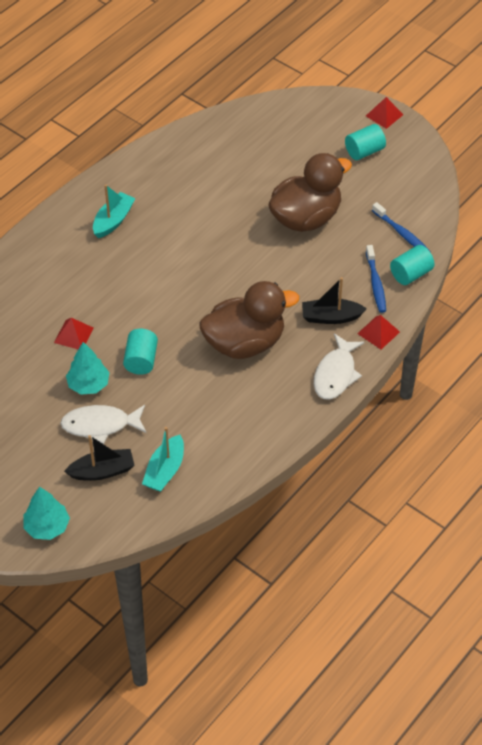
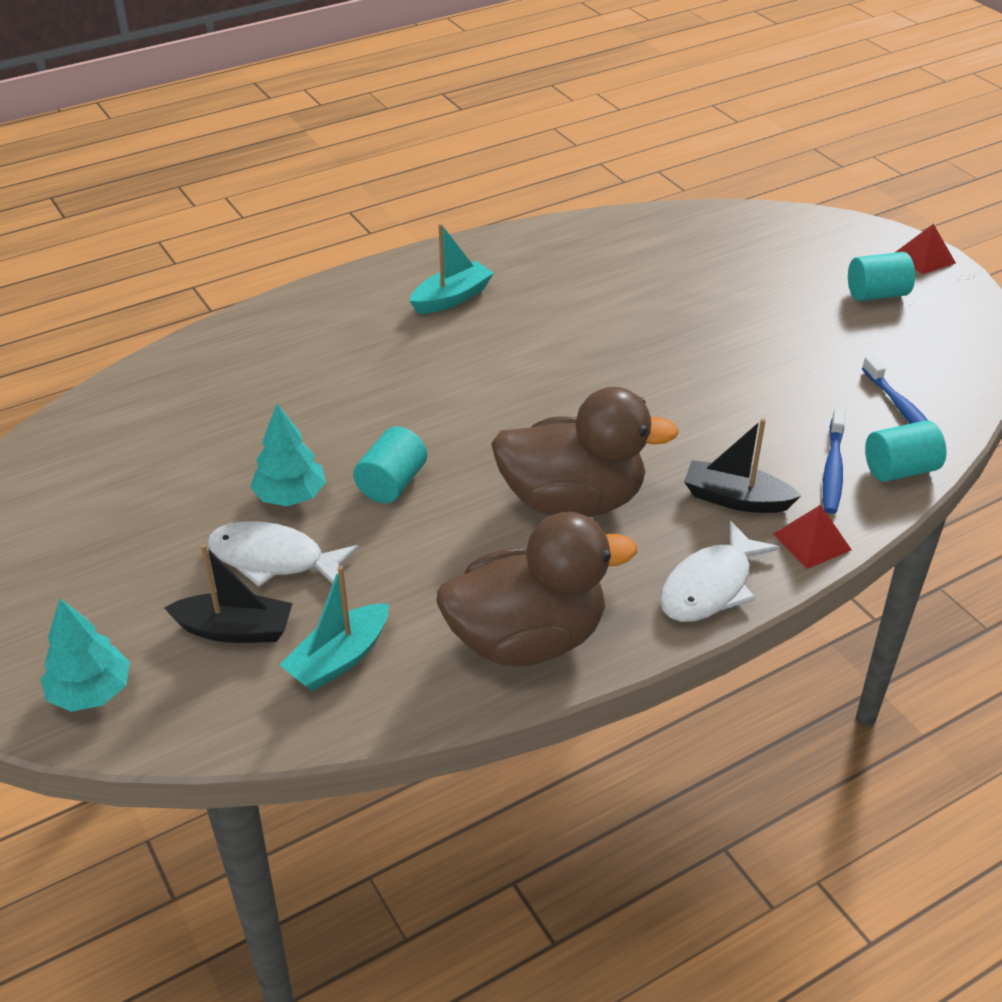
camera: 20 degrees right, 10 degrees down
red pyramid [54,318,94,349] -> none
brown duck [268,153,352,232] -> brown duck moved to [436,512,637,667]

